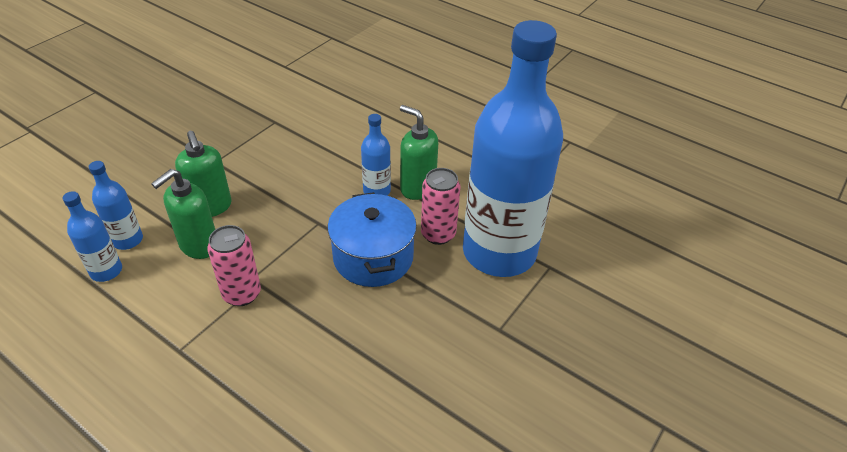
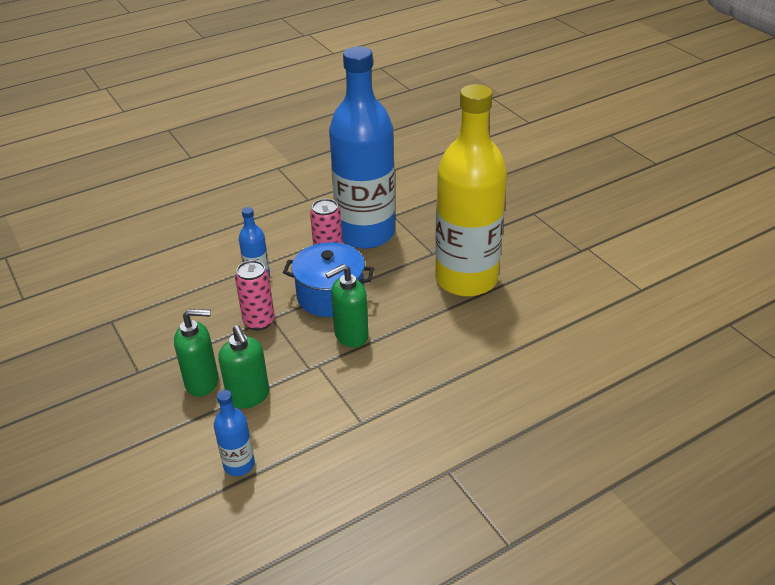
camera: 65 degrees left, 5 degrees down
blue bottle [89,161,143,250] -> none
pink can [207,225,261,306] -> pink can moved to [235,260,275,330]
green soap dispenser [400,105,438,200] -> green soap dispenser moved to [325,264,369,348]
none -> yellow bottle [435,84,507,297]

